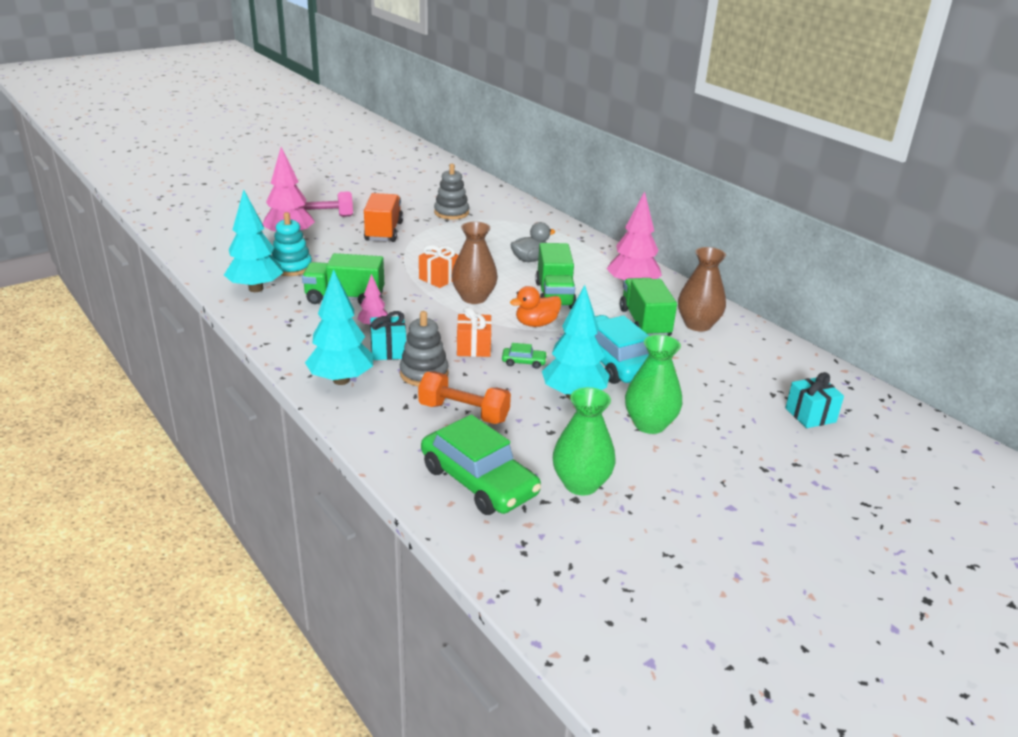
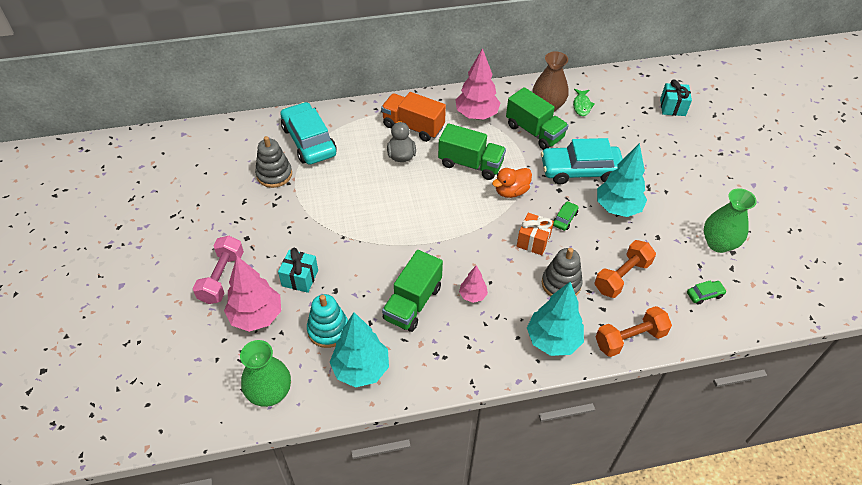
camera: 65 degrees left, 20 degrees up
orange truck [364,193,403,242] -> orange truck moved to [381,92,446,142]
turquoise gift [370,311,406,360] -> turquoise gift moved to [278,248,318,293]
orange gift [419,245,458,288] -> none
green car [421,414,541,515] -> green car [687,280,727,305], size x0.41
brown vase [452,222,498,304] -> none
orange duck [510,286,562,327] -> orange duck turned 60 degrees clockwise [492,168,532,198]
green truck [620,278,677,336] -> green truck turned 150 degrees counterclockwise [506,87,569,150]
green vase [625,335,682,434] -> green vase moved to [240,340,291,407]
none -> turquoise car [280,102,337,165]
none -> green fish [573,89,595,116]
none -> orange dumbbell [596,306,672,357]

